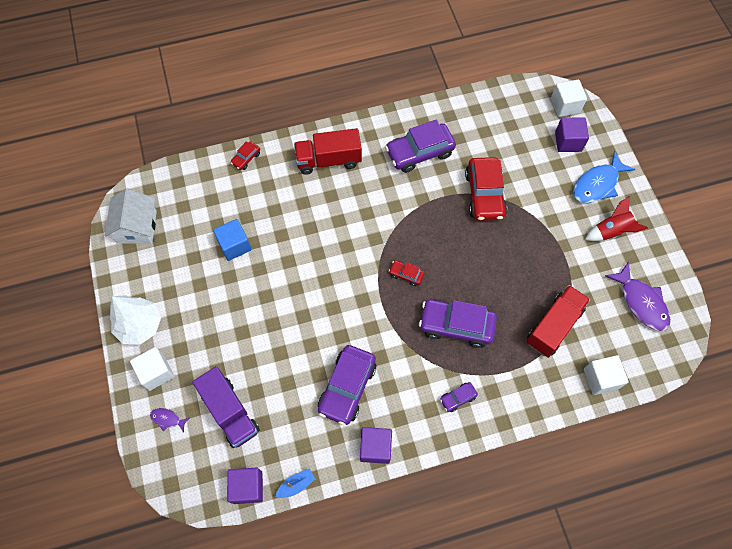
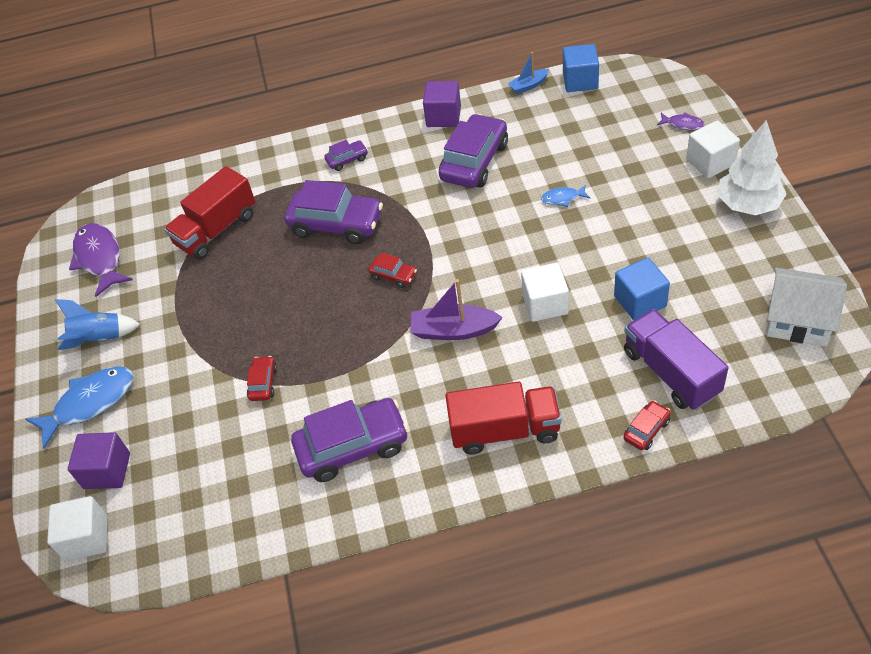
camera: 170 degrees left, 15 degrees down
white house [104,188,157,244] -> white house turned 75 degrees counterclockwise [767,268,847,346]
purple truck [192,366,260,448] -> purple truck moved to [624,309,728,410]
purple cube [227,467,263,504] -> blue cube [563,44,599,92]
red car [465,157,507,221] -> red car [247,356,277,401], size x0.47
white cube [584,355,629,395] -> white cube moved to [521,263,569,322]
red rocket [585,196,648,241] -> blue rocket [54,299,140,350]
none -> purple boat [411,279,503,340]
none -> blue fish [541,185,590,207]

